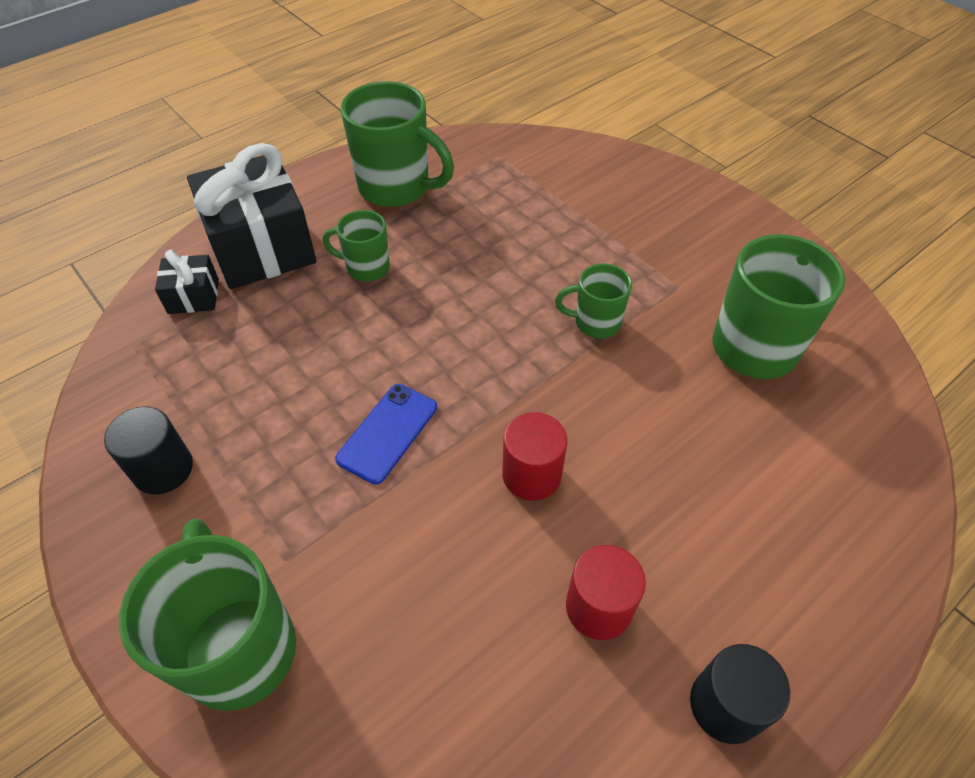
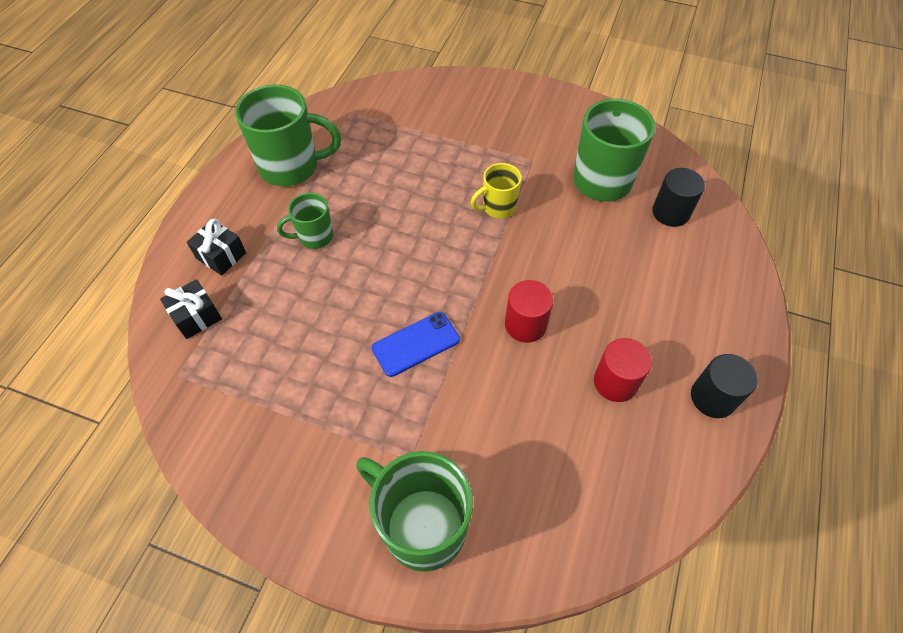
camera: 30 degrees left, 5 degrees up
black cylinder [104,406,193,494] -> black cylinder moved to [652,168,705,227]
black gift [187,143,317,289] -> black gift [187,218,246,276], size x0.47
blue phone [335,384,437,485] -> blue phone turned 60 degrees clockwise [372,312,460,377]
green mug [555,263,632,338] -> yellow mug [471,163,522,218]

